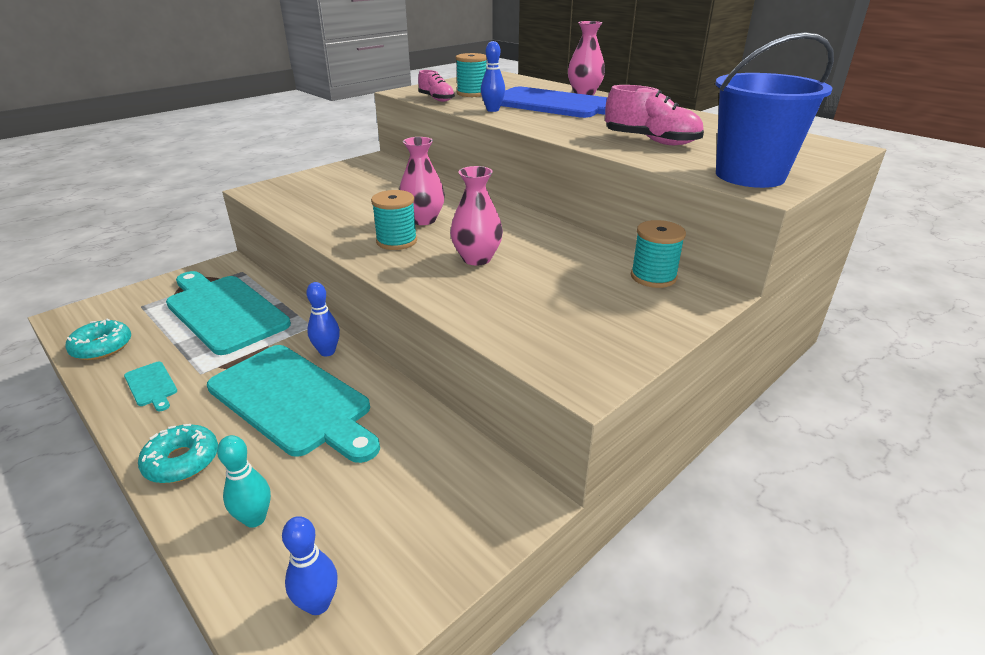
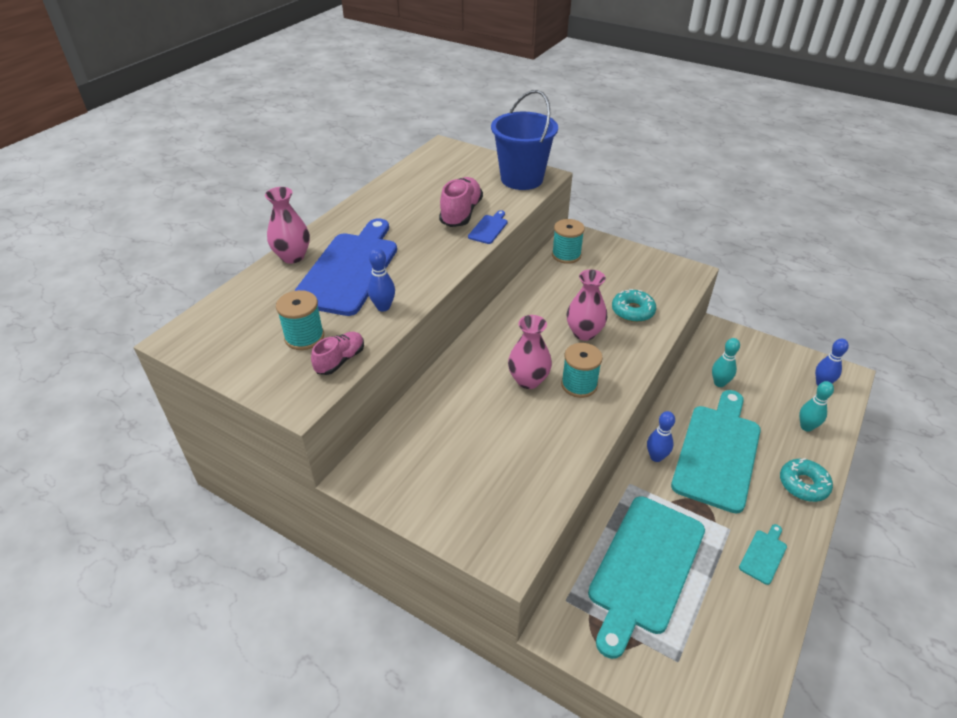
camera: 105 degrees left, 10 degrees up
turquoise donut [65,318,131,360] -> turquoise donut moved to [612,289,656,322]
none -> blue cutting board [468,210,508,244]
none -> turquoise bowling pin [712,338,740,387]

